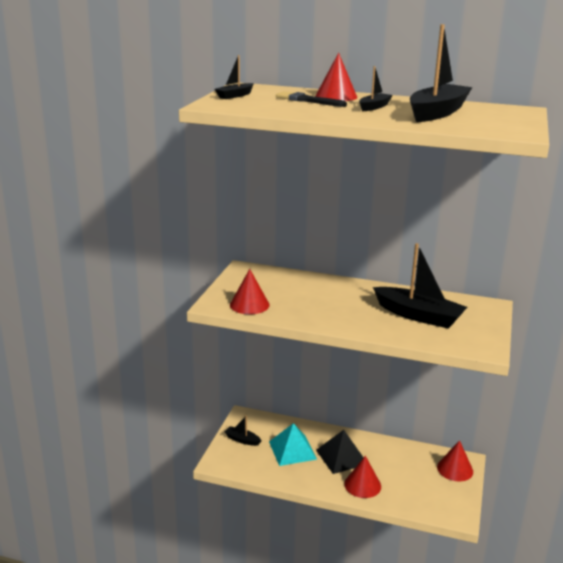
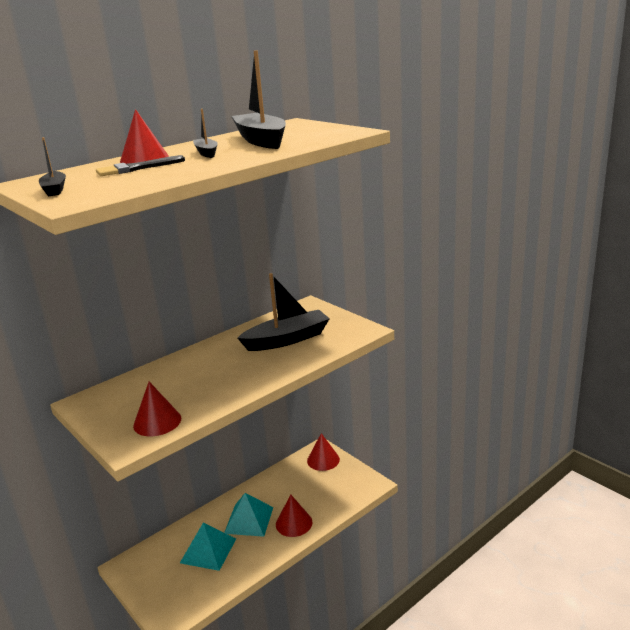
camera: 55 degrees left, 0 degrees up
black boat [225,415,262,446] -> none
black pyramid [316,430,364,474] -> turquoise pyramid [224,493,273,537]

